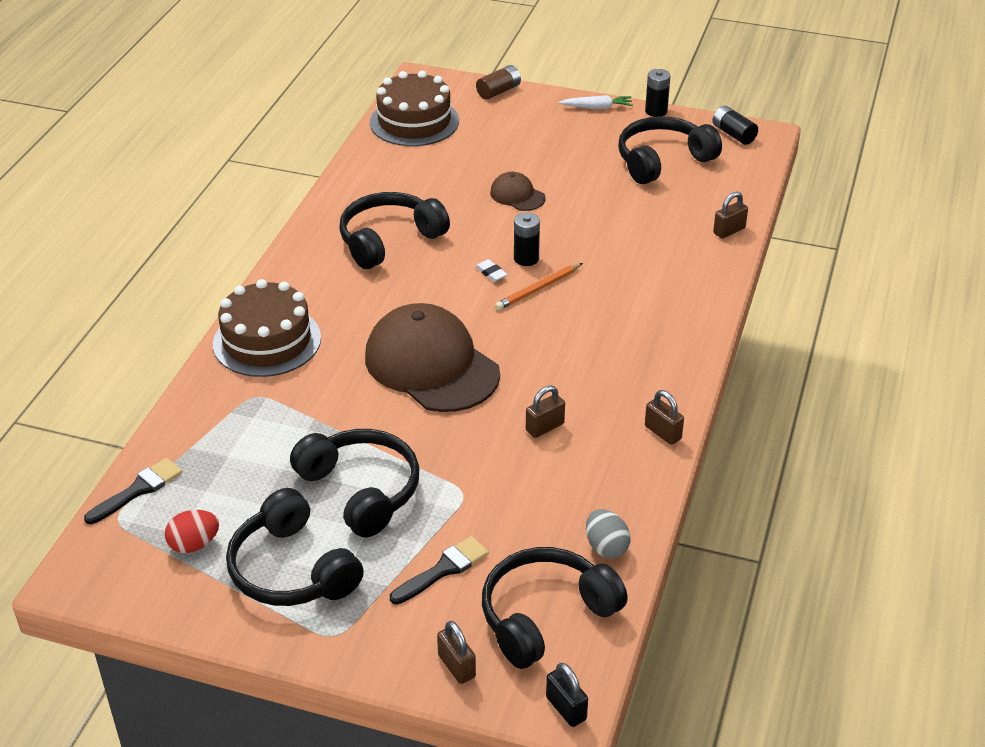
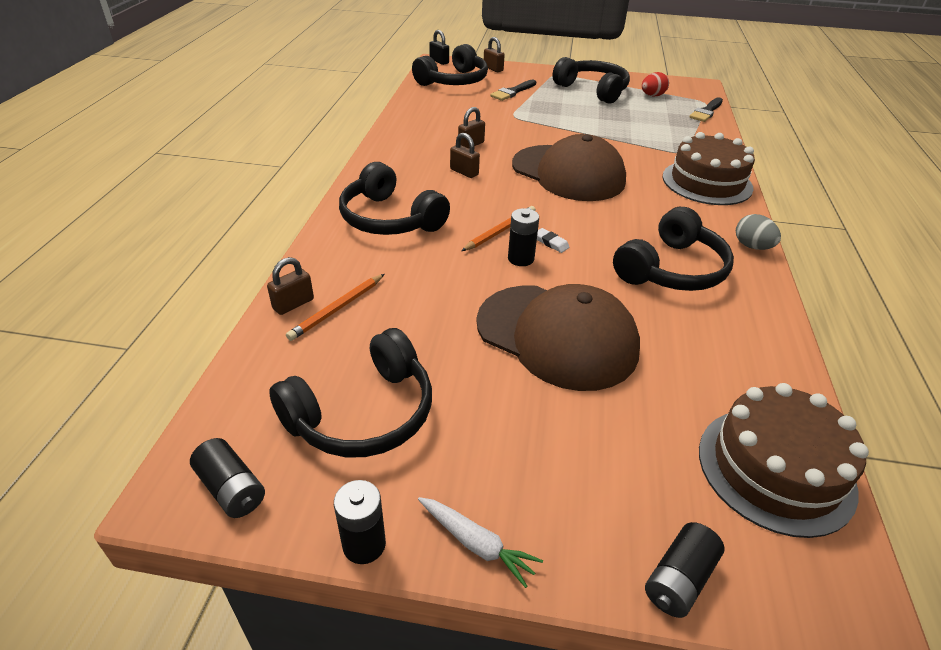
camera: 170 degrees right, 0 degrees up
black headphones [290,429,419,537] -> black headphones moved to [339,162,450,235]
brown battery [476,65,521,100] -> black battery [645,522,725,618]
brown cap [490,172,546,211] -> brown cap [476,284,640,391], size x2.19
white carrot [559,95,633,109] -> white carrot turned 135 degrees counterclockwise [418,497,543,588]
grey egg [586,509,630,558] -> grey egg moved to [736,214,781,250]
brown padlock [645,390,684,445] -> brown padlock moved to [450,133,480,178]
none -> orange pencil [286,274,384,341]

